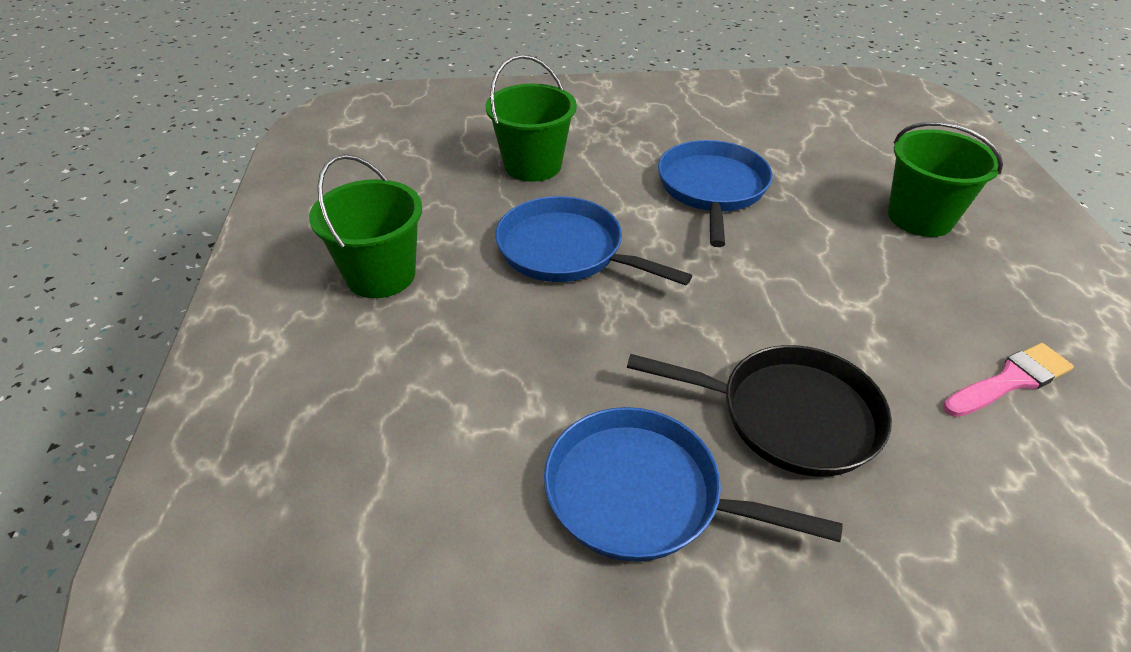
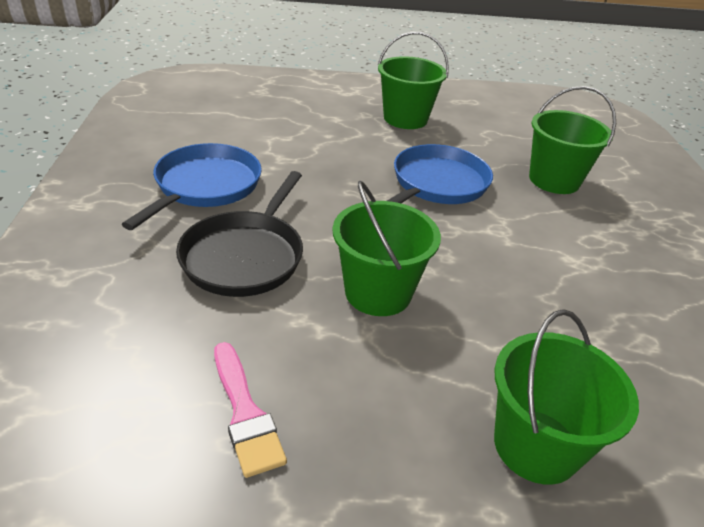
camera: 90 degrees right, 5 degrees down
blue pan [658,140,773,247] -> none
none -> green bucket [332,181,441,316]

